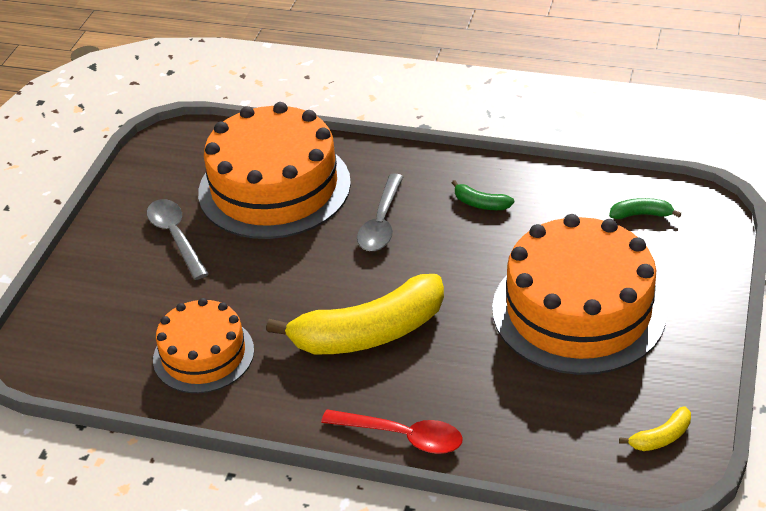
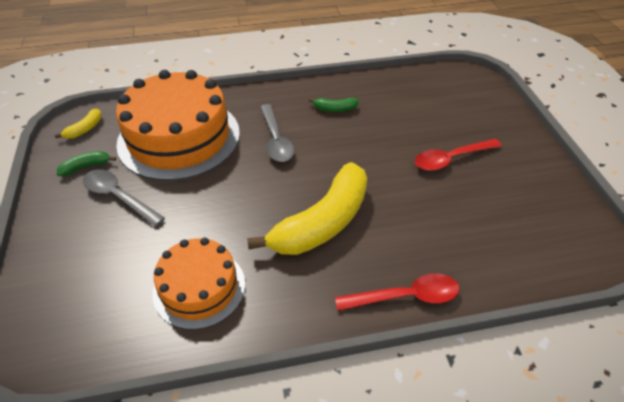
camera: 30 degrees left, 5 degrees up
orange cake [492,214,667,375] -> red spoon [415,139,502,171]
green banana [609,198,681,219] -> green banana moved to [57,151,116,176]
yellow banana [619,406,691,451] -> yellow banana moved to [55,108,102,139]

